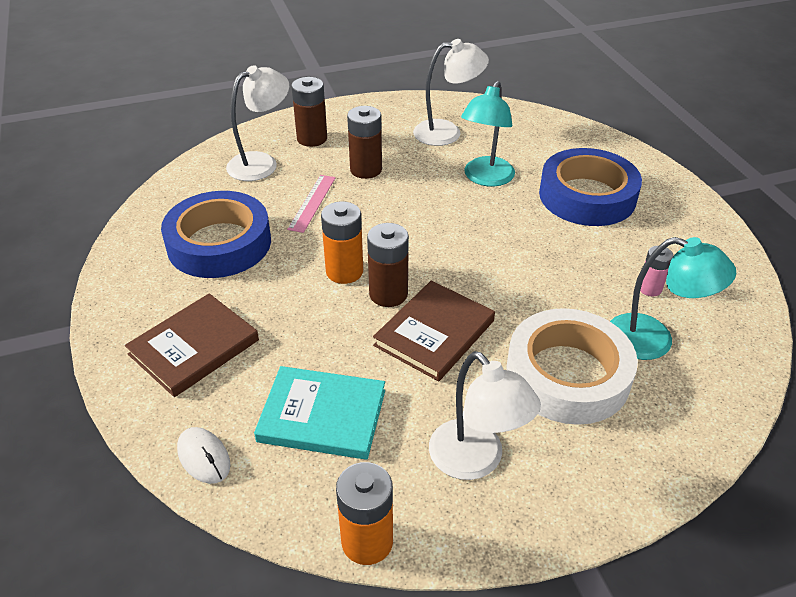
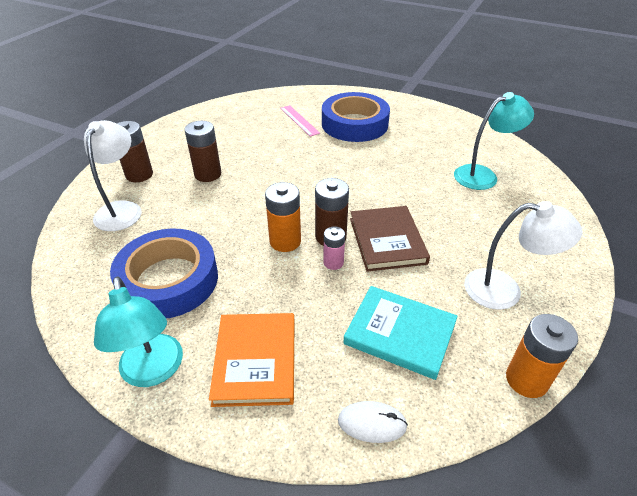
camera: 45 degrees left, 0 degrees up
brown book [125,293,259,397] -> orange book [209,313,295,407]
turquoise book [254,366,385,460] -> turquoise book turned 60 degrees clockwise [343,286,458,380]
pink ruler [287,175,336,233] -> pink ruler moved to [280,105,320,137]
white lamp [413,39,489,146] -> none
turquoise lamp [461,81,515,186] -> turquoise lamp moved to [94,276,183,387]
white tape [507,308,638,425] -> none
pink battery [640,246,673,296] -> pink battery moved to [323,226,345,270]

